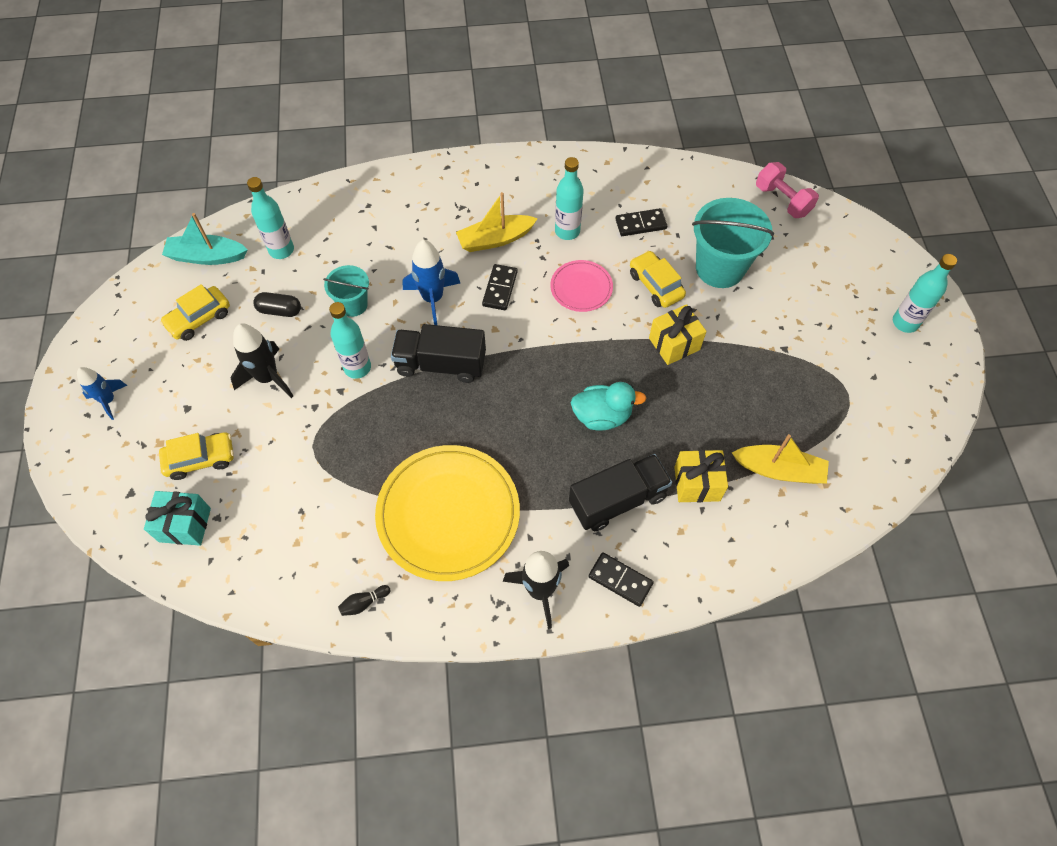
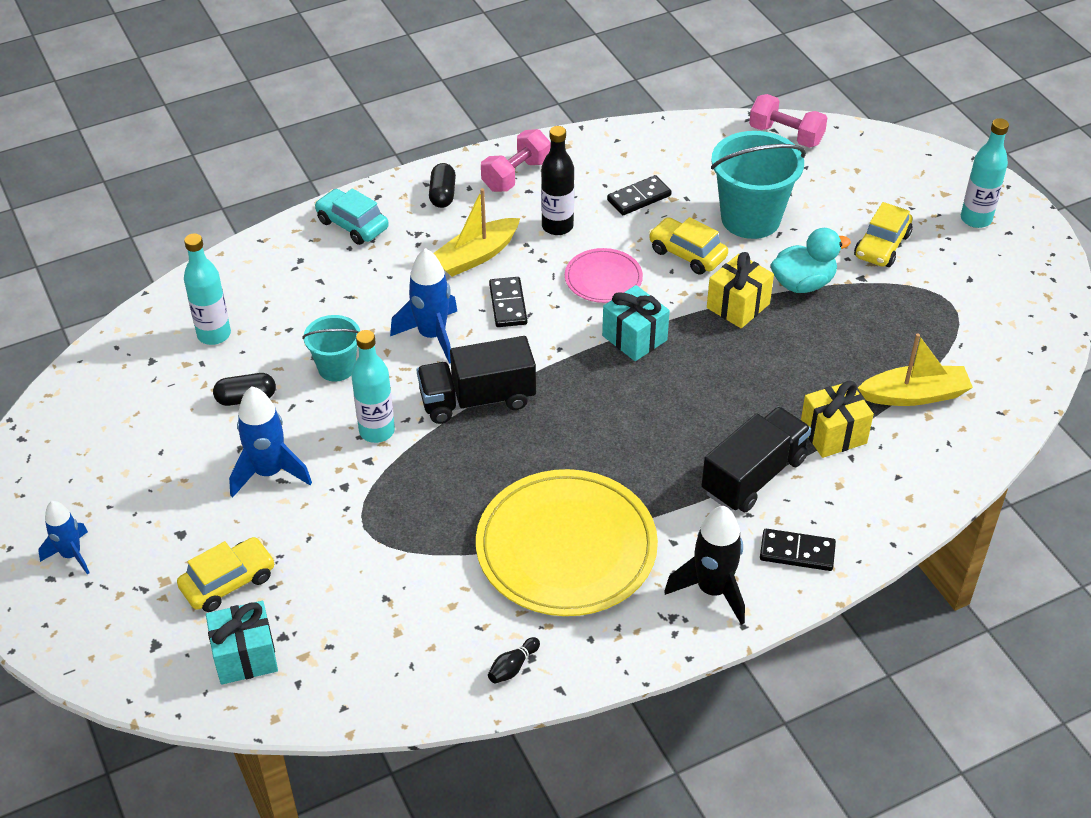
camera: 20 degrees left, 15 degrees down
yellow car [160,284,230,341] -> yellow car moved to [854,202,912,267]
turquoise boat [162,213,248,265] -> none
black rocket [230,323,293,398] -> blue rocket [229,386,312,498]
turquoise bottle [555,157,584,240] -> black bottle [541,126,574,235]
turquoise duck [571,382,646,431] -> turquoise duck moved to [771,228,851,293]
none -> turquoise car [314,188,389,245]
none -> black capsule [429,163,456,208]
none -> pink dumbbell [481,129,551,192]
none -> turquoise gift [602,285,670,361]

